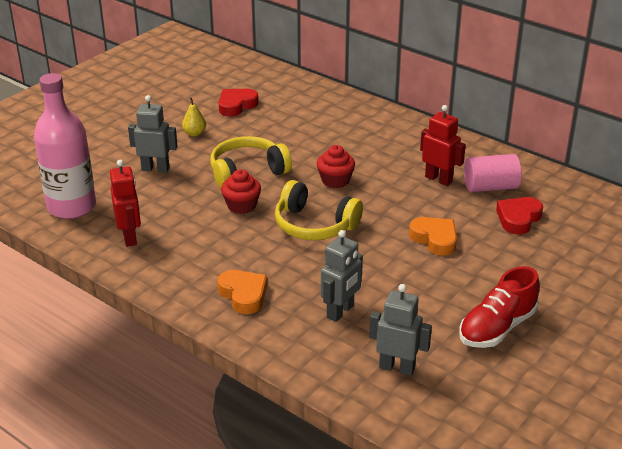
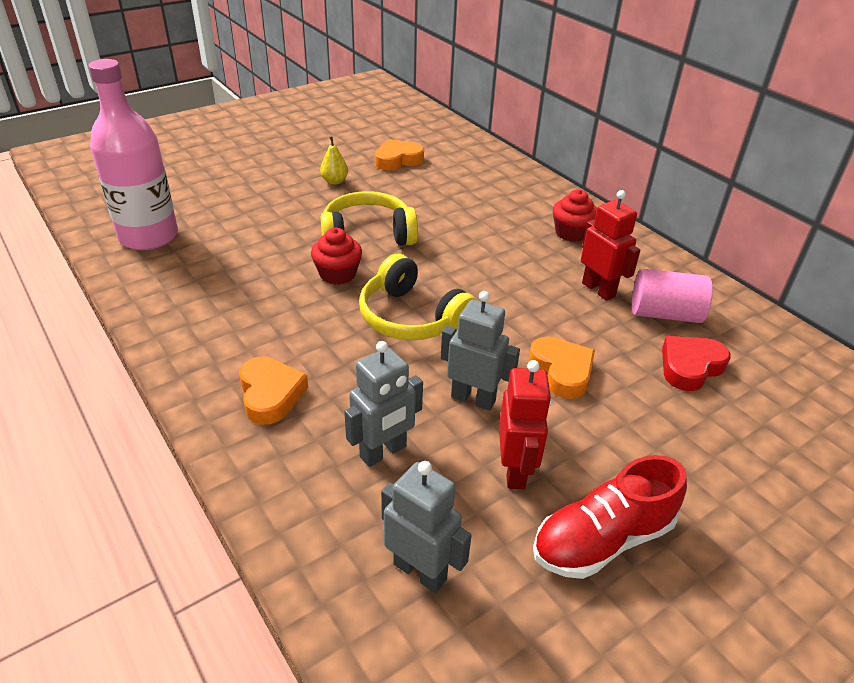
camera: 15 degrees right, 5 degrees up
red robot [110,160,141,247] -> red robot moved to [499,360,551,489]
grey robot [128,95,178,173] -> grey robot moved to [440,291,520,411]
red heart [218,89,259,117] -> orange heart [375,139,424,171]
red cupcake [317,145,355,188] -> red cupcake moved to [553,189,597,242]

